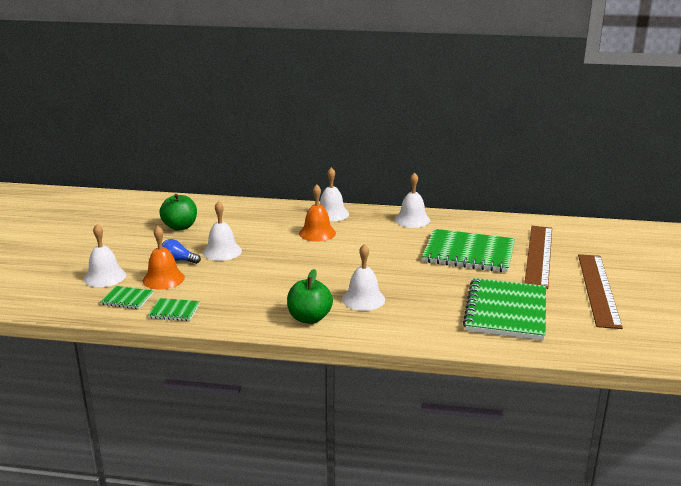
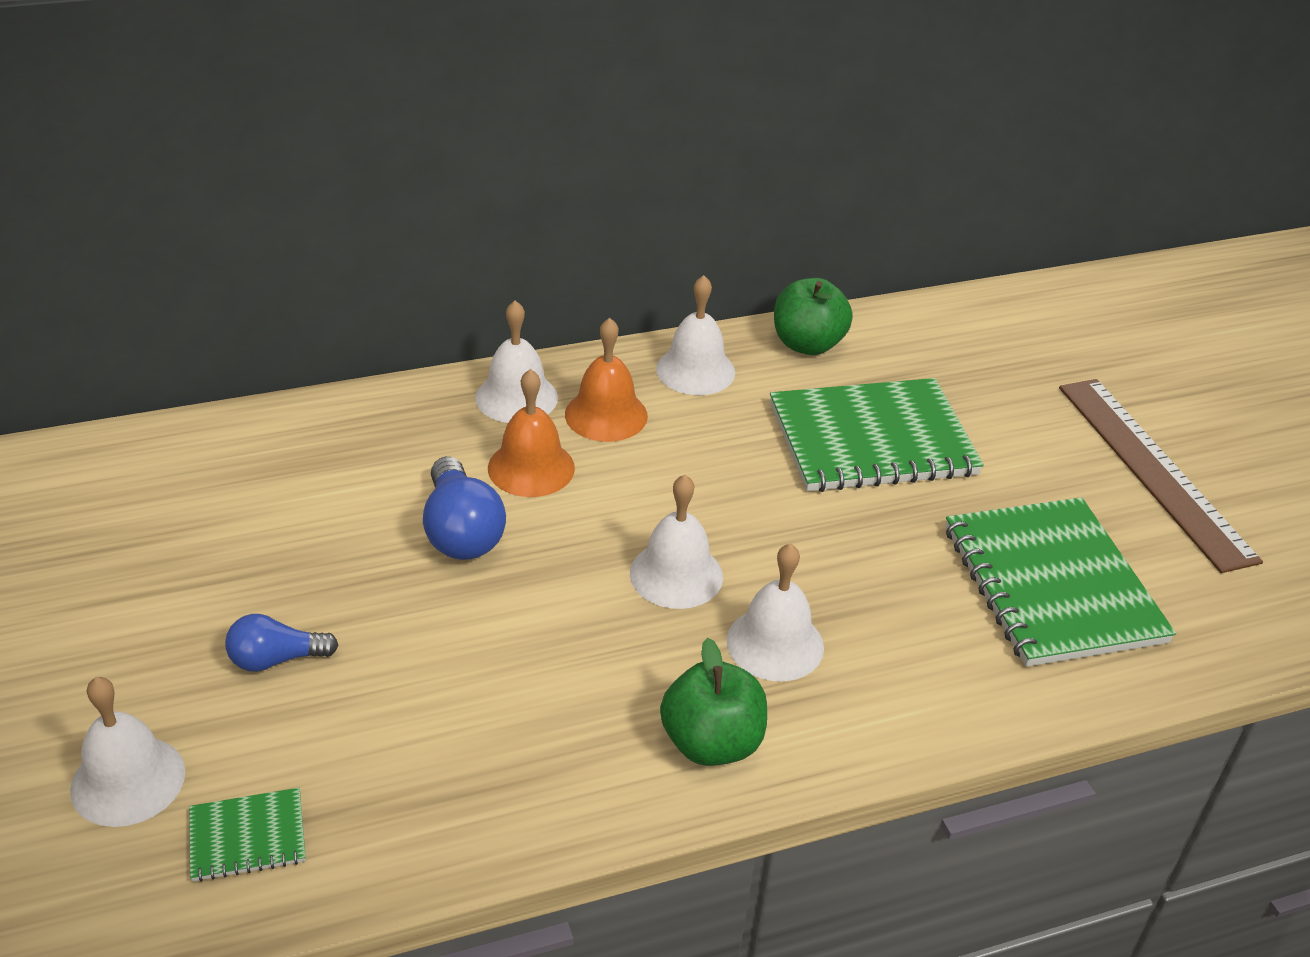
camera: 30 degrees left, 15 degrees up
orange bell [143,226,185,290] -> orange bell moved to [565,318,648,442]
green notebook [148,298,200,321] -> none
green apple [159,194,197,231] -> green apple moved to [774,278,853,355]
white bell [203,201,242,261] -> white bell moved to [630,474,723,609]
brown ruler [524,226,552,289] -> none
none -> blue light bulb [423,457,506,560]

